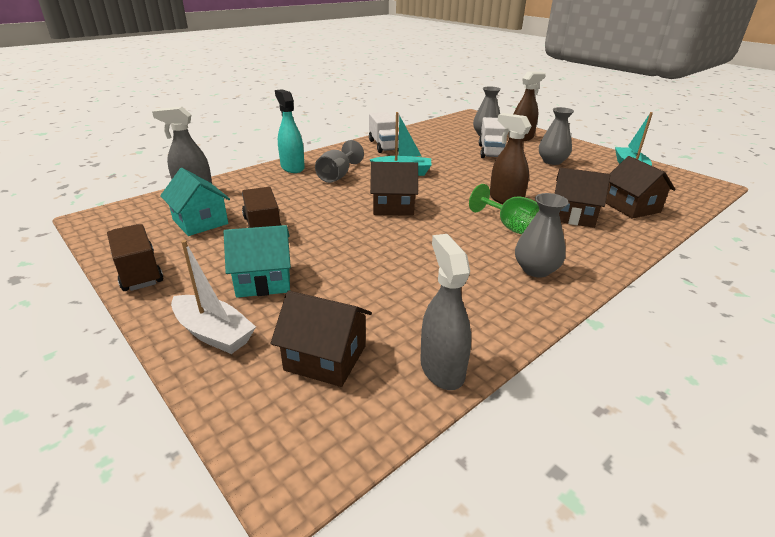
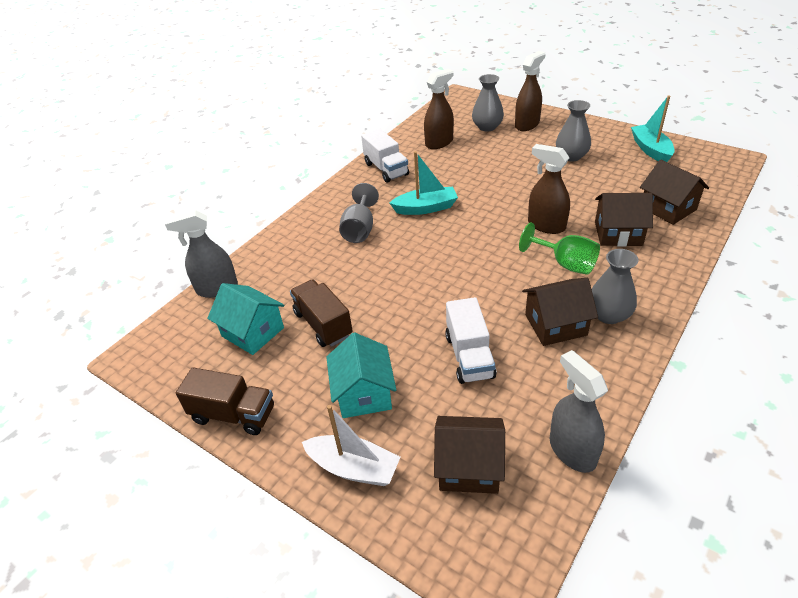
camera: 10 degrees left, 10 degrees up
brown truck [107,224,163,291] -> brown truck turned 150 degrees clockwise [176,367,274,435]
turquoise house [224,225,291,298] -> turquoise house turned 75 degrees counterclockwise [326,332,396,418]
turquoise spray bottle [275,89,305,173] -> none
brown house [370,162,418,216] -> brown house moved to [522,278,598,346]
white truck [479,117,506,158] -> white truck moved to [445,297,496,384]
none -> brown spray bottle [424,69,454,149]

